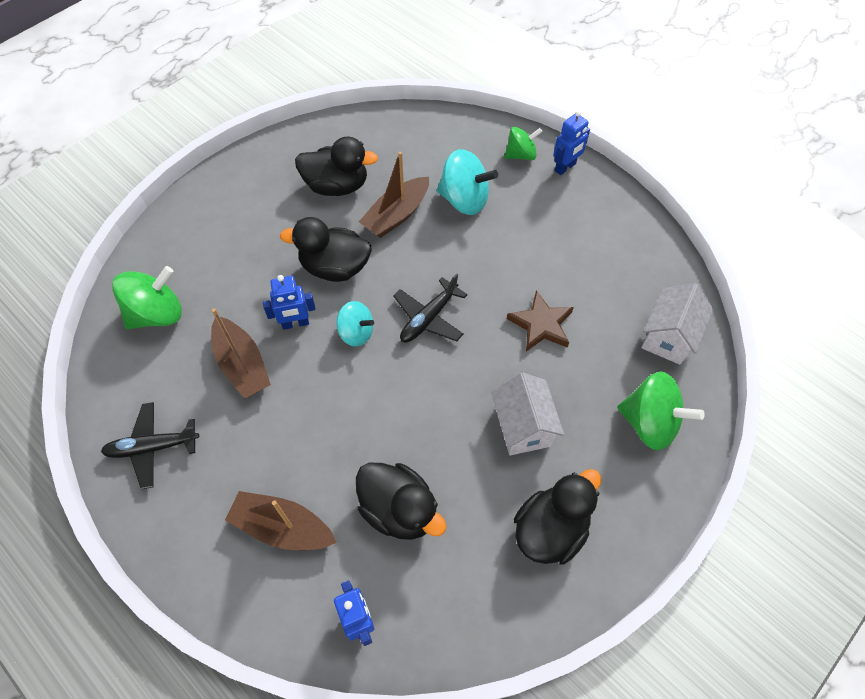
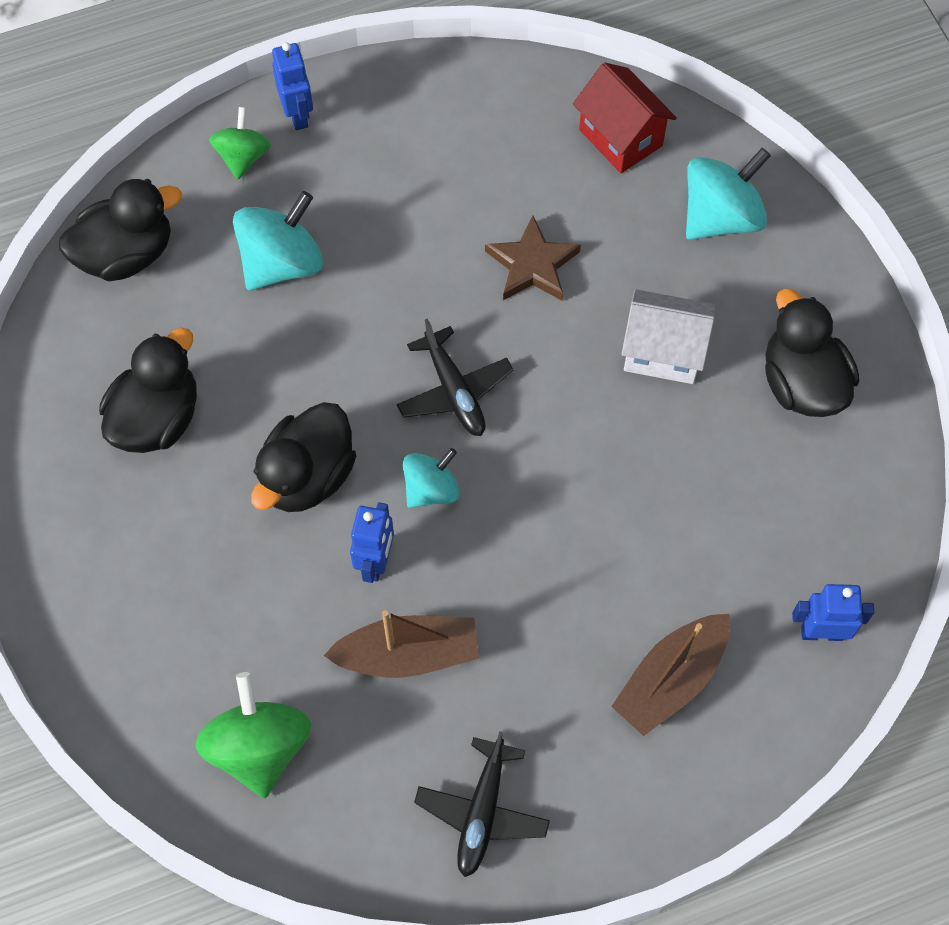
camera: 65 degrees left, 5 degrees up
black duck [356,462,446,540] -> black duck moved to [59,179,182,281]
brown boat [359,152,429,238] -> none
green spinning top [617,372,705,450] -> turquoise spinning top [686,148,771,240]
white house [641,283,713,365] -> red house [573,62,677,173]

